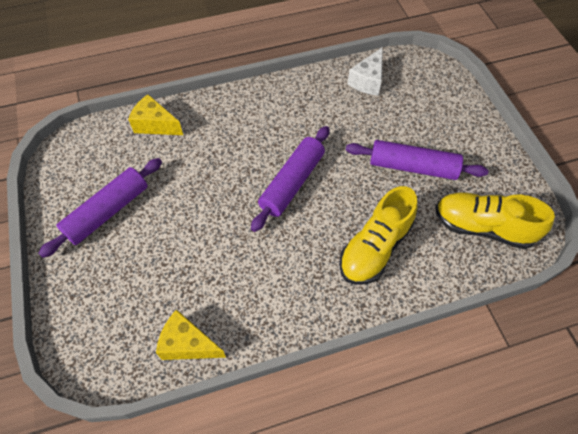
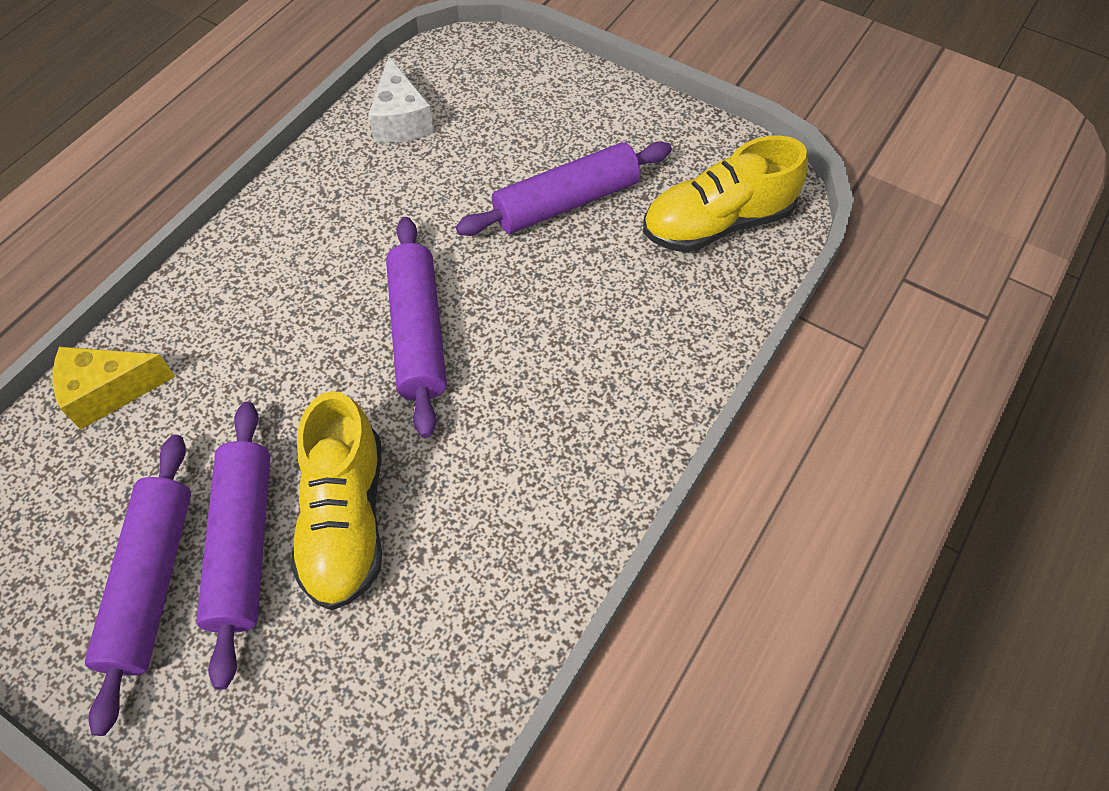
camera: 40 degrees left, 0 degrees up
yellow cheese [156,309,226,360] -> none
yellow shoe [339,186,418,285] -> yellow shoe moved to [291,391,382,610]
none -> purple rolling pin [196,401,270,690]

